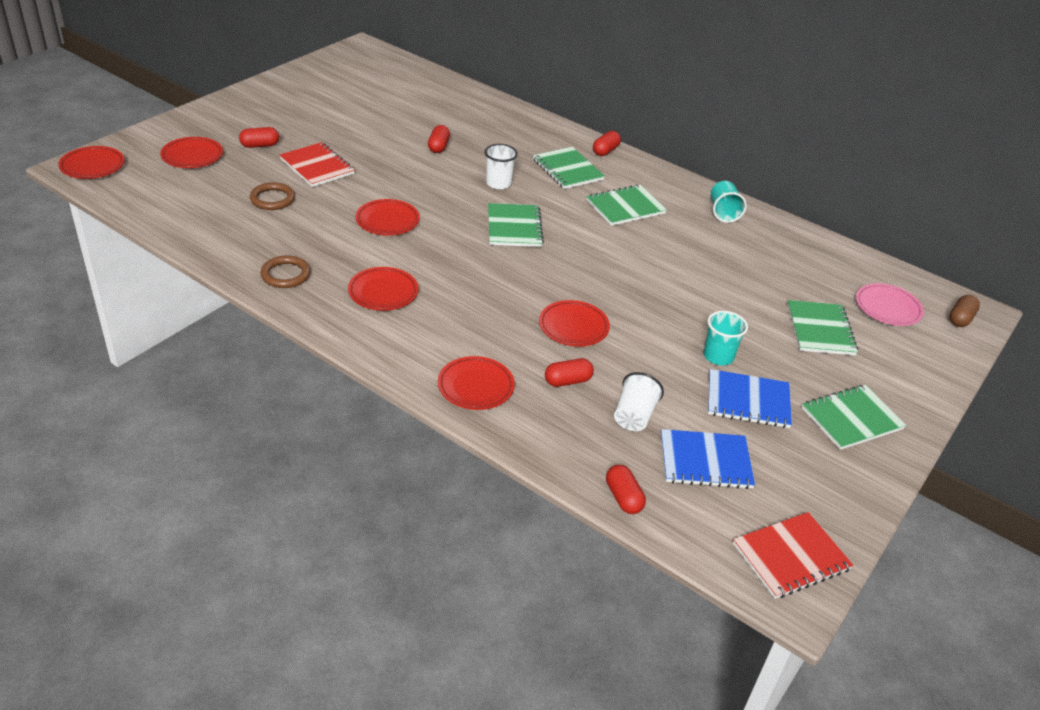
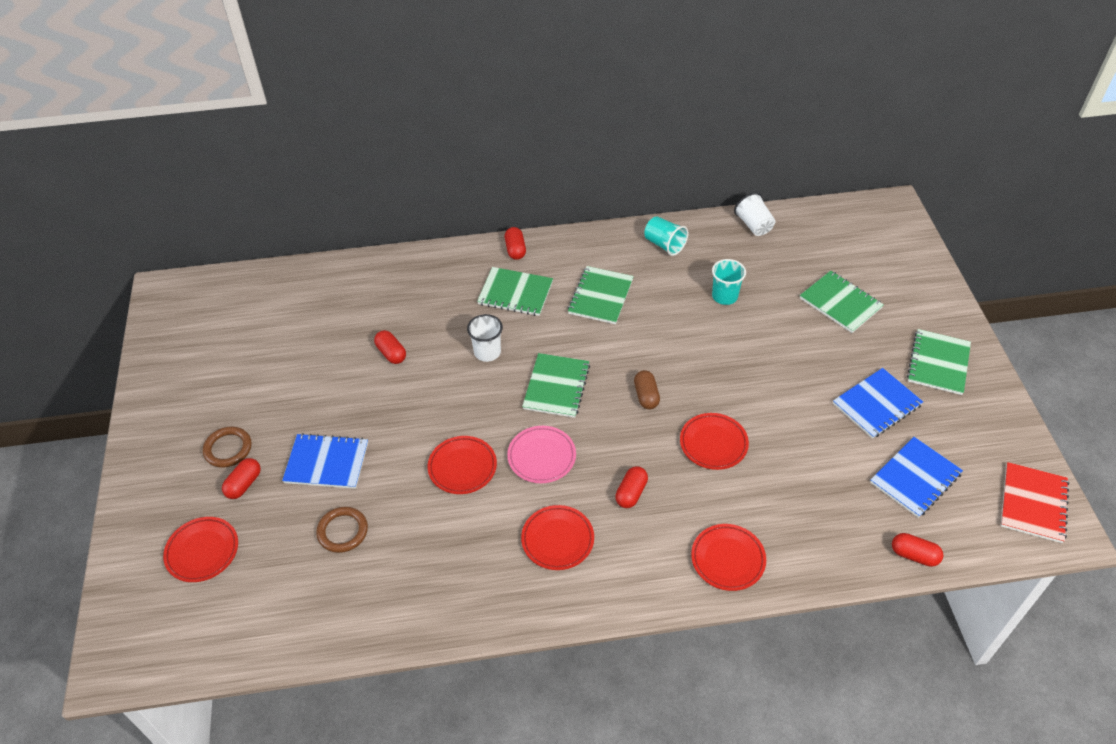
camera: 40 degrees left, 10 degrees up
red plate [58,146,125,179] -> none
brown ring [260,255,311,288] -> brown ring moved to [203,426,252,468]
red notebook [279,142,355,187] -> blue notebook [282,433,368,489]
green notebook [488,203,544,247] -> green notebook turned 60 degrees clockwise [522,353,590,418]
red capsule [545,358,594,387] -> red capsule moved to [615,466,648,508]
white cup [614,372,664,431] -> white cup moved to [734,193,775,236]
turquoise cup [704,311,748,366] -> turquoise cup moved to [712,259,746,305]
pink plate [856,283,924,326] -> pink plate moved to [507,426,576,483]
brown capsule [949,295,980,327] -> brown capsule moved to [634,370,660,409]

